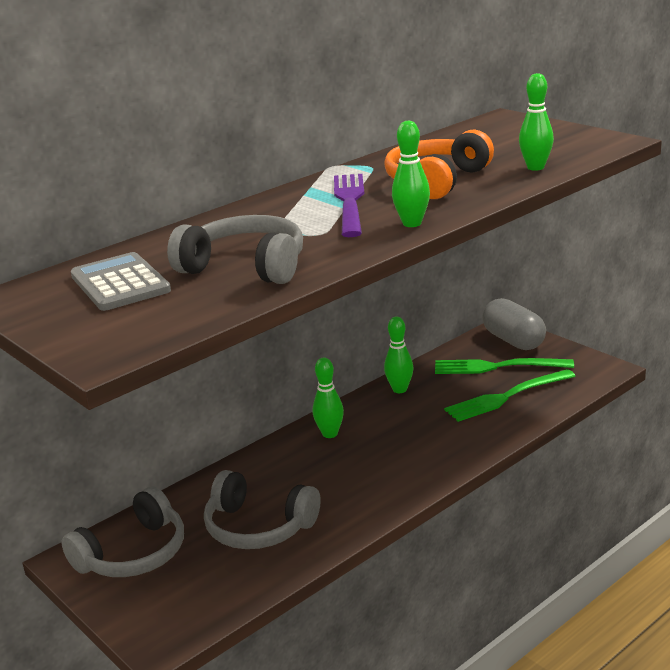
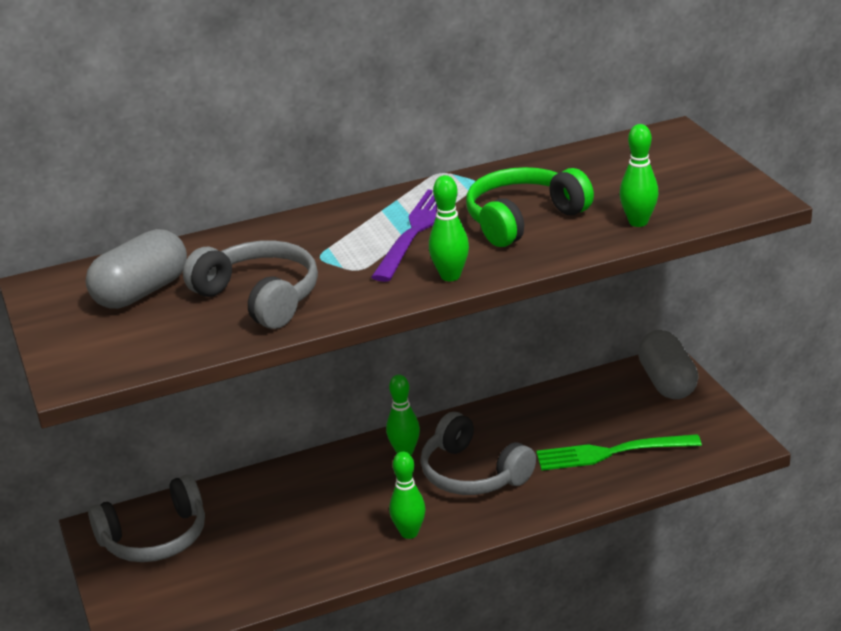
camera: 20 degrees right, 5 degrees up
grey calculator [71,252,171,311] -> grey capsule [86,229,187,309]
grey headphones [204,470,321,549] -> grey headphones moved to [420,412,536,495]
orange headphones [384,130,494,199] -> green headphones [466,167,594,247]
green bowling pin [384,317,414,393] -> green bowling pin moved to [389,452,426,539]
green fork [435,358,574,374] -> none

